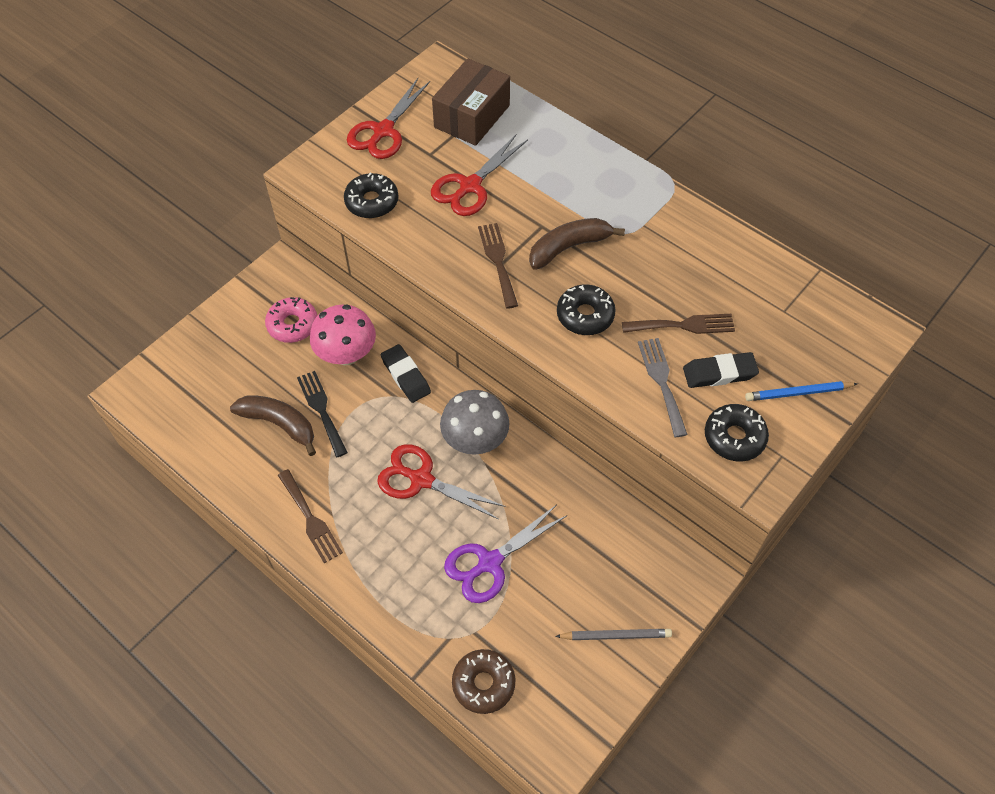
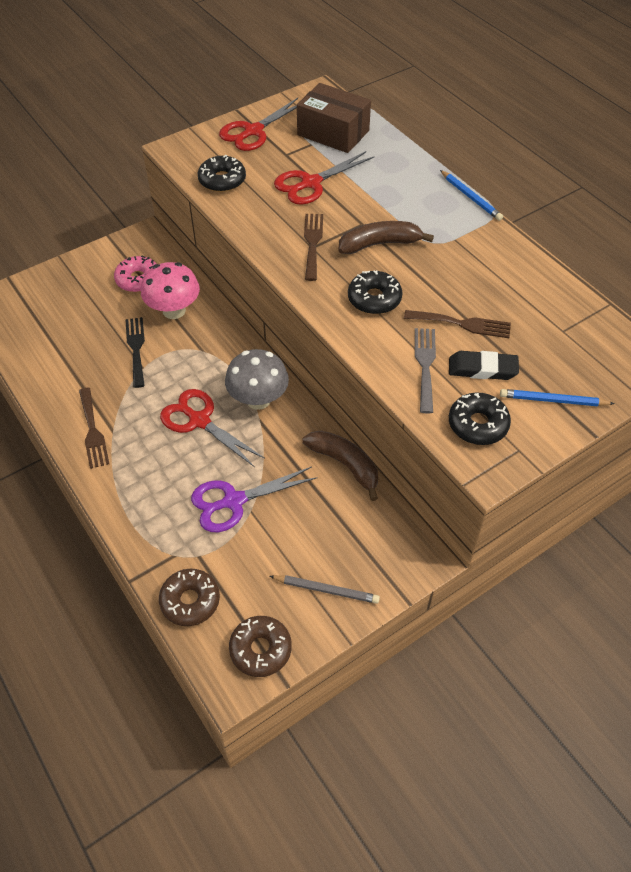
camera: 15 degrees right, 5 degrees down
brown banana [230,395,316,456] -> brown banana moved to [302,431,378,501]
black eraser [381,344,431,403] -> none
brown box [432,58,510,146] -> brown box turned 75 degrees clockwise [297,83,371,153]
none -> brown donut [229,616,292,677]
none -> blue pencil [440,170,503,221]

